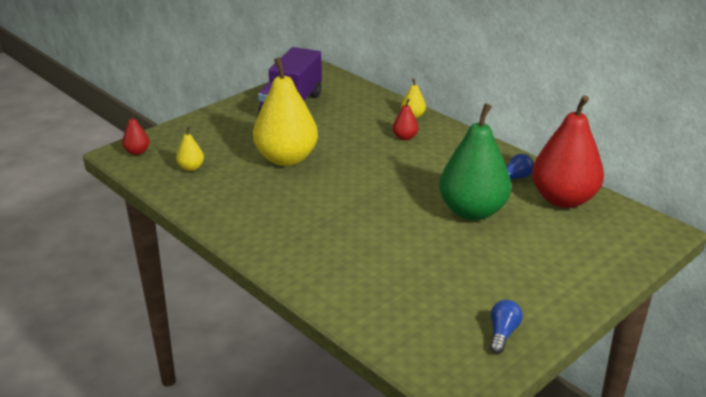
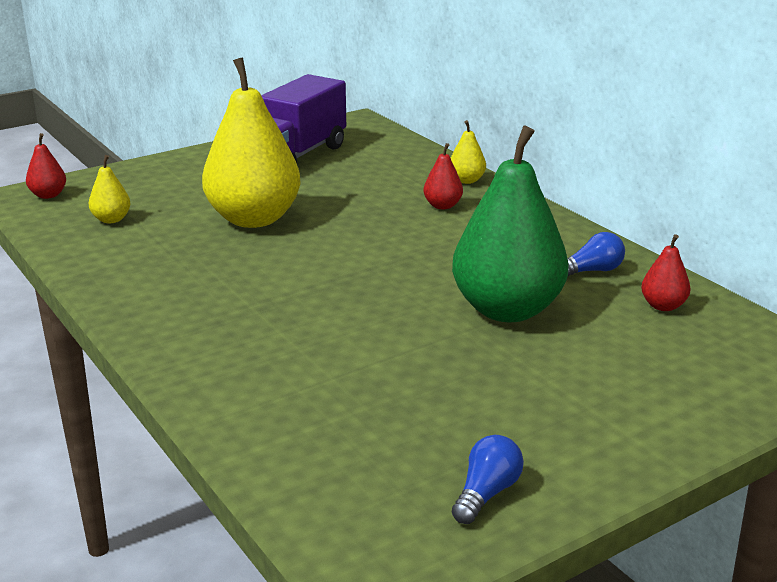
camera: 10 degrees right, 5 degrees down
red pear [532,95,604,208] -> red pear [641,234,691,311], size x0.42

